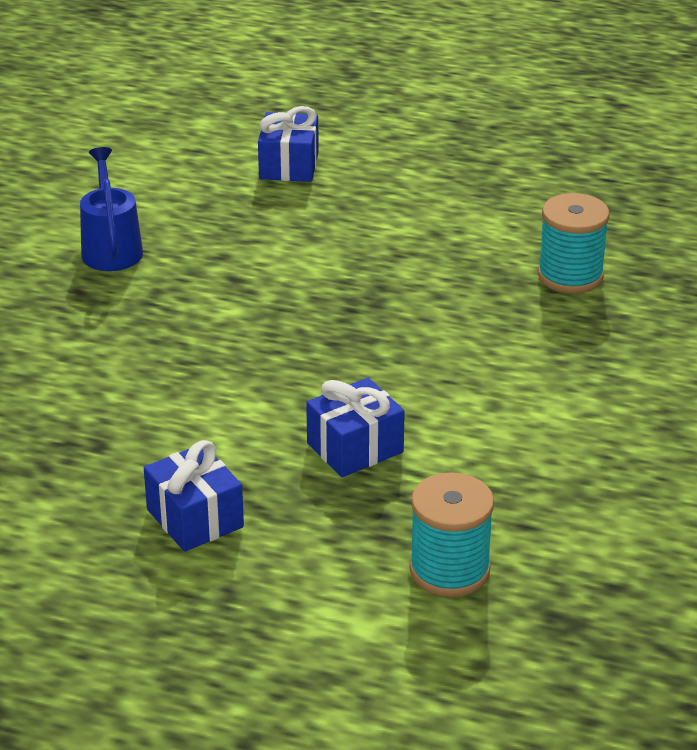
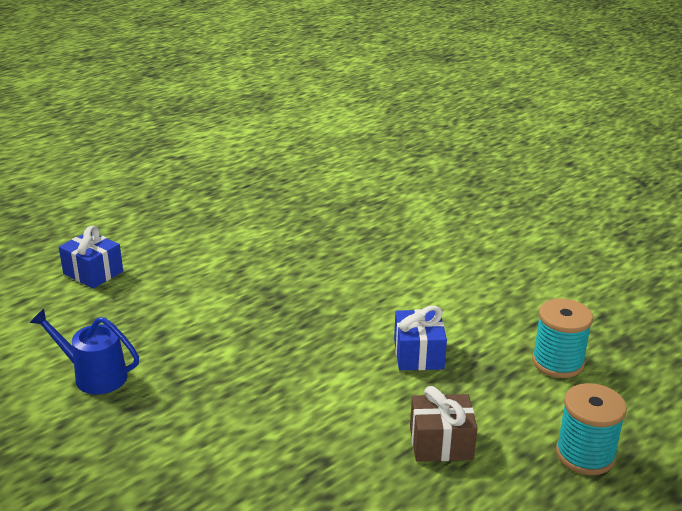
camera: 60 degrees left, 5 degrees down
blue gift [144,440,244,552] -> brown gift [410,386,478,462]
turquoise spool [538,193,610,293] -> turquoise spool moved to [556,383,627,475]

